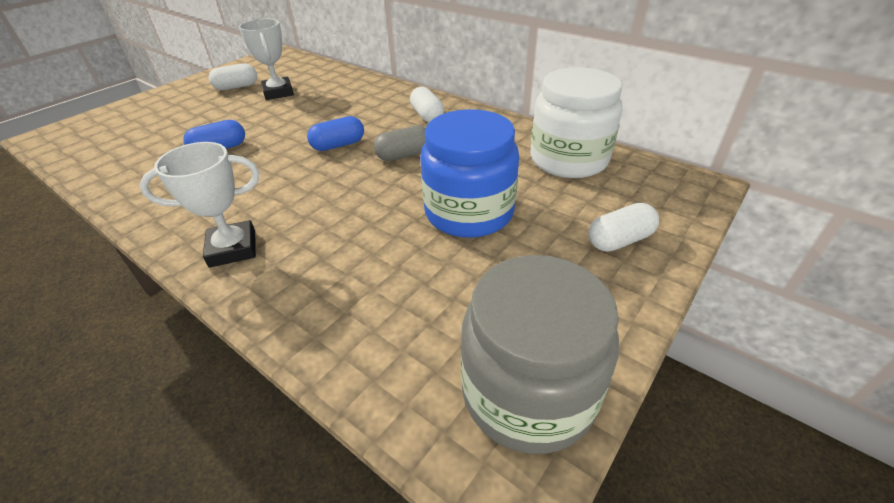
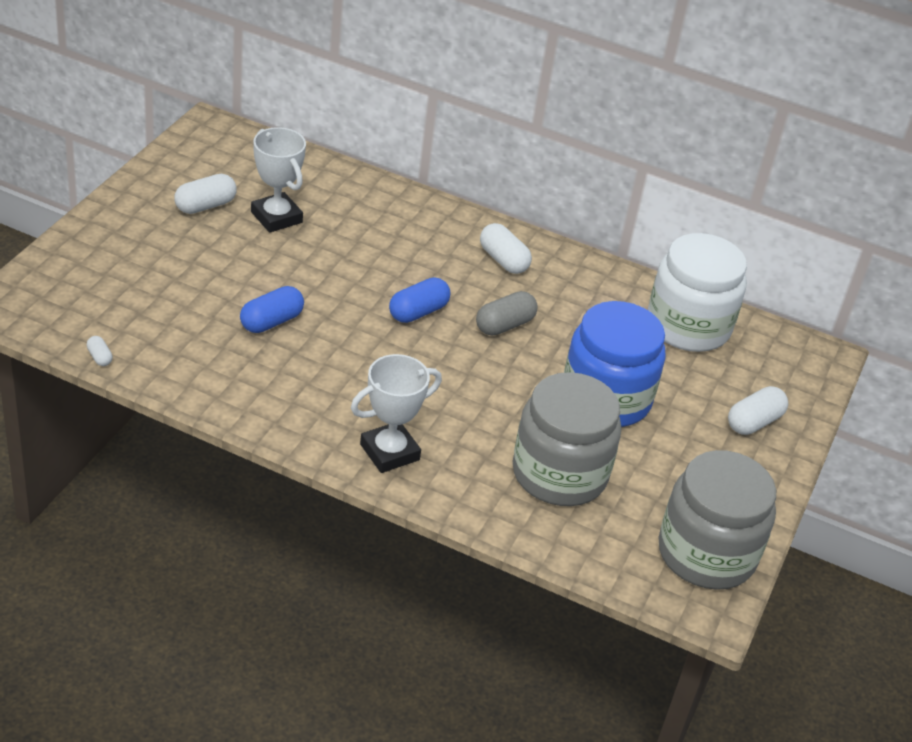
camera: 20 degrees left, 0 degrees up
none -> white capsule [87,336,113,366]
none -> grey jar [513,372,621,506]

